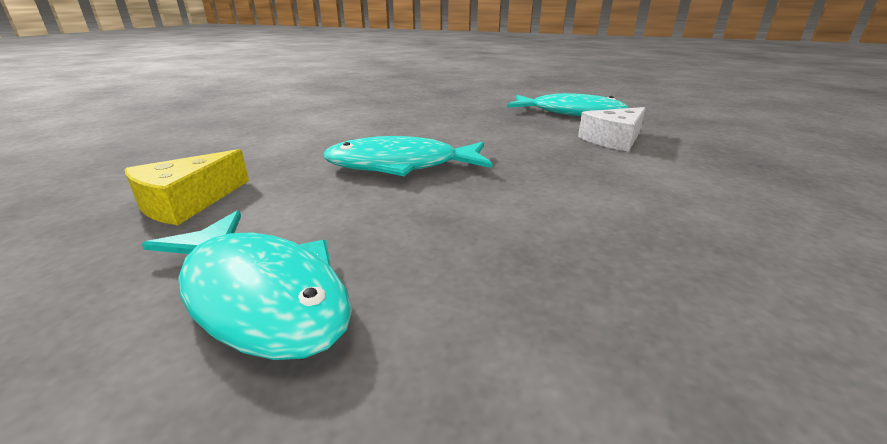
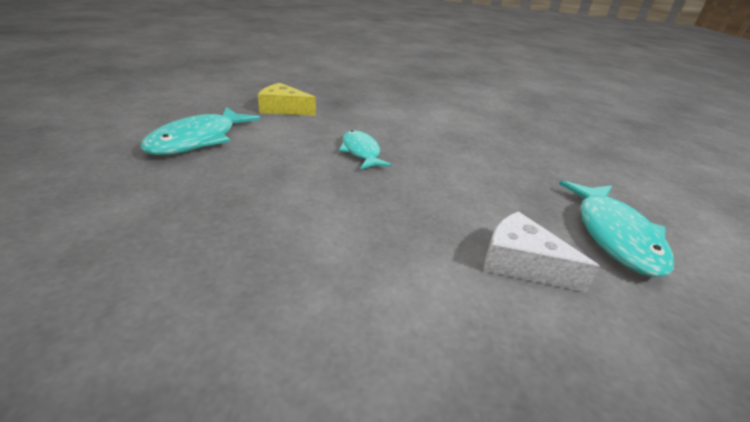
camera: 70 degrees right, 5 degrees up
turquoise fish [323,136,492,176] -> turquoise fish [339,130,392,170], size x0.65

